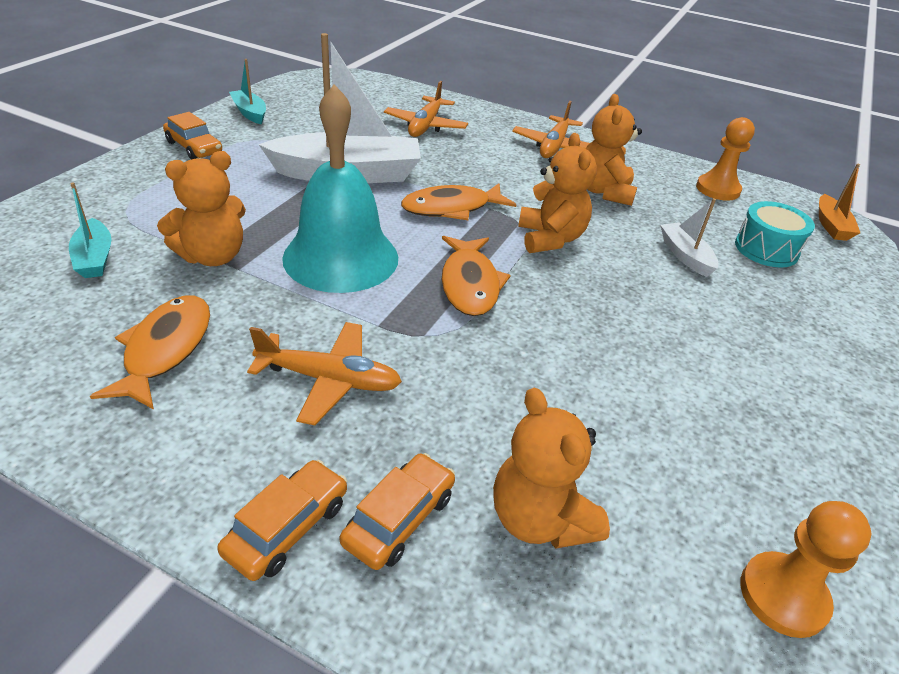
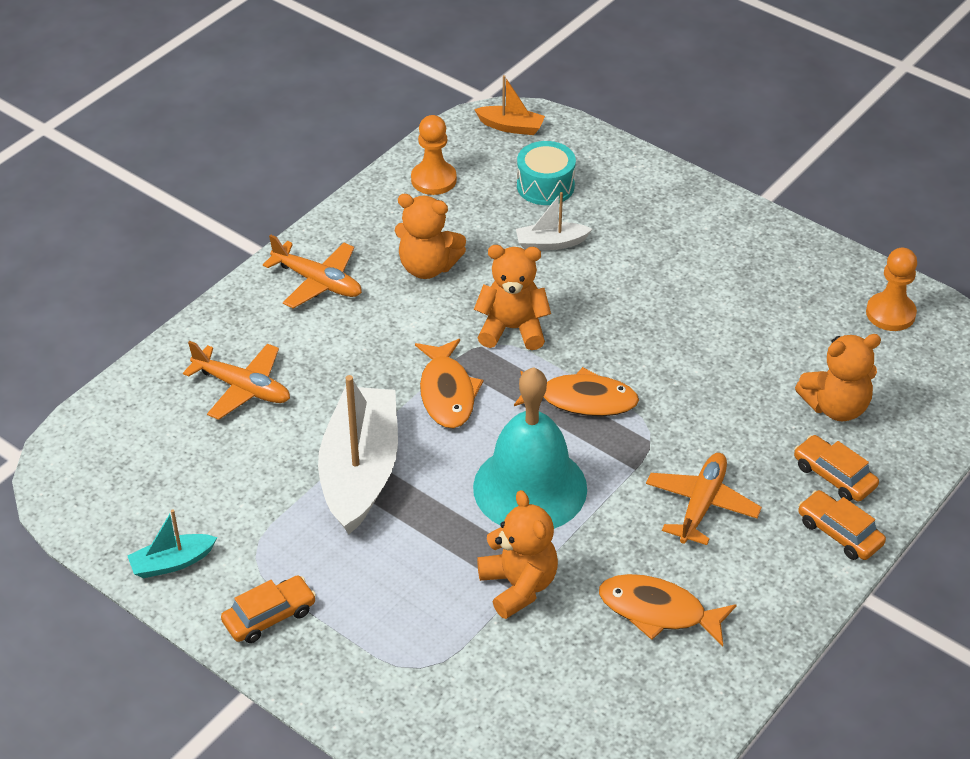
camera: 75 degrees left, 5 degrees up
turquoise boat [69,182,112,278] -> none

